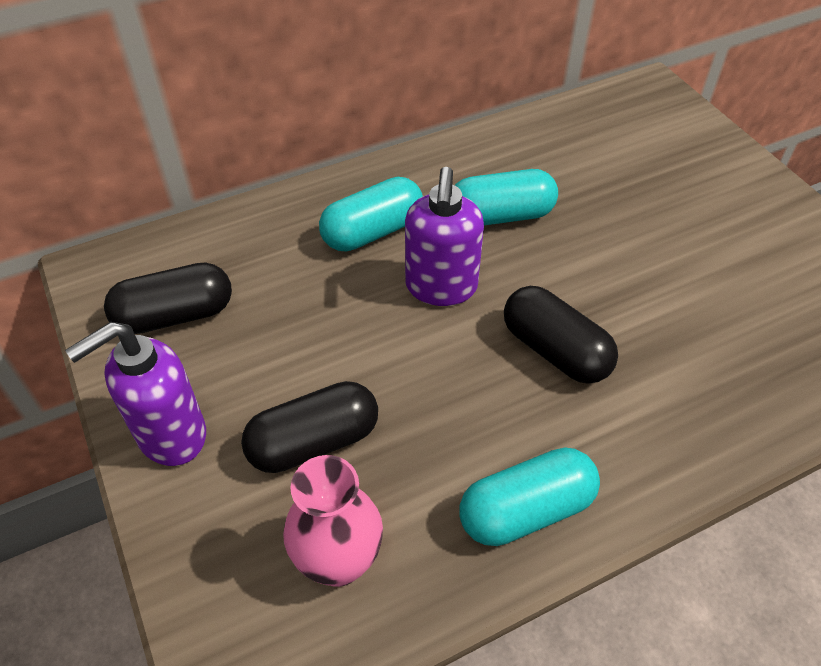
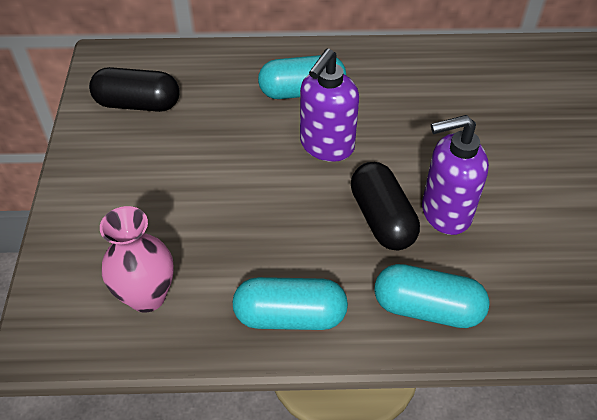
camera: 25 degrees right, 0 degrees up
purple soap dispenser [65,322,206,466] -> purple soap dispenser moved to [422,115,489,235]
black capsule [241,381,378,473] -> none
turquoise capsule [455,169,558,226] -> turquoise capsule moved to [374,264,490,328]

